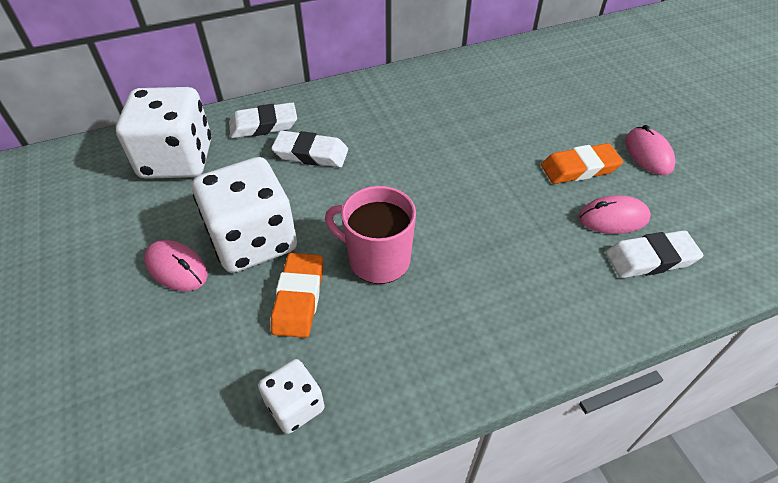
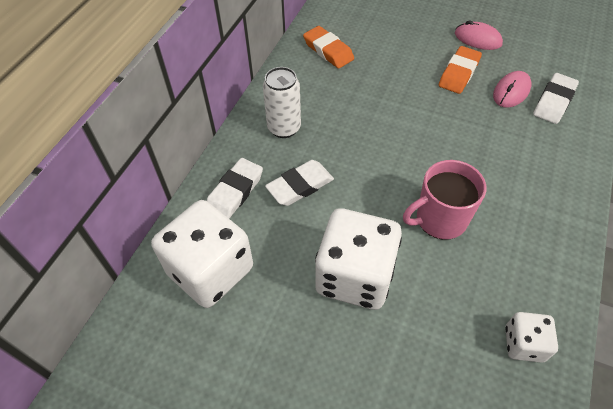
camera: 45 degrees left, 5 degrees up
pink mouse [144,240,208,291] -> none
orange eraser [271,253,323,338] -> orange eraser moved to [303,26,354,69]
none -> white can [263,67,301,138]

